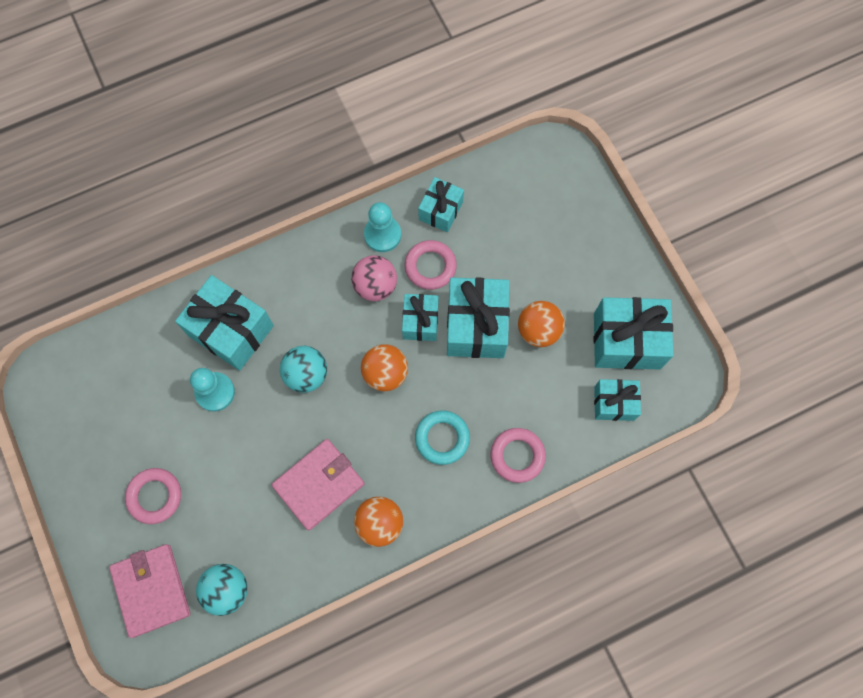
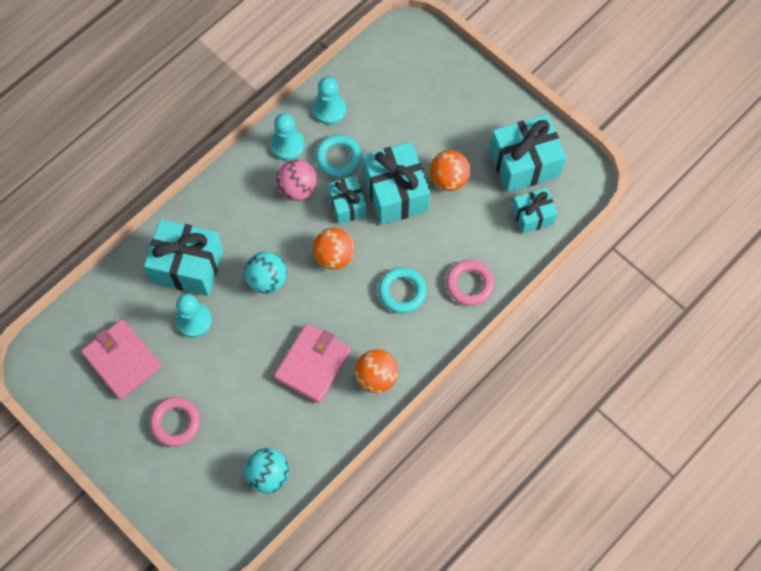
camera: 20 degrees left, 5 degrees down
pink wallet [109,544,191,638] -> pink wallet moved to [81,319,162,400]
pink ring [405,240,457,290] -> turquoise ring [315,134,362,177]
turquoise gift [418,177,464,232] -> turquoise pawn [313,77,346,125]

